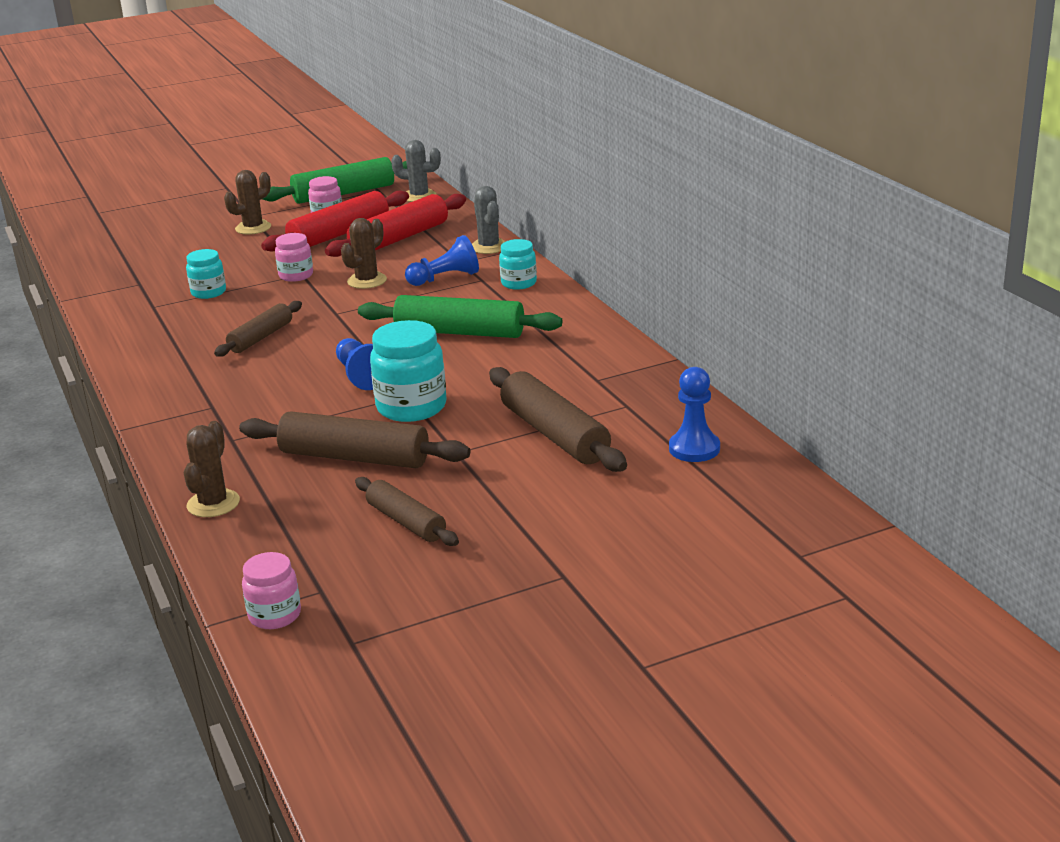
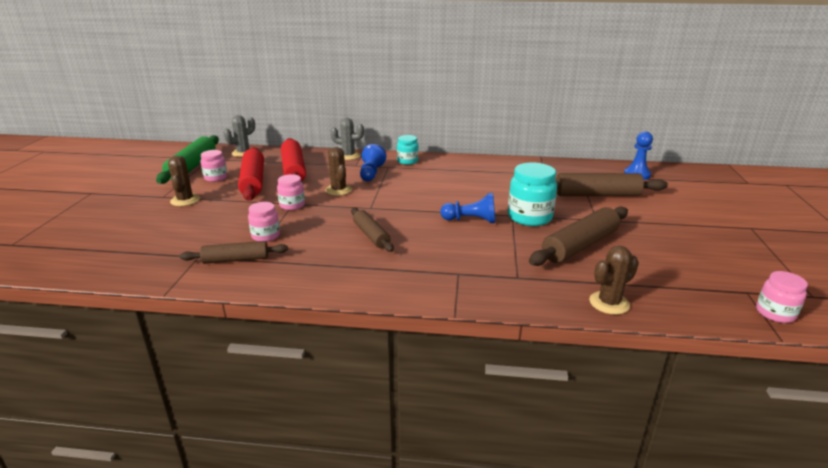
camera: 60 degrees left, 0 degrees up
brown cactus [184,421,240,517] -> brown cactus turned 75 degrees counterclockwise [589,246,639,315]
turquoise jar [186,249,226,299] -> pink jar [248,202,280,242]
brown rolling pin [355,477,459,546] -> brown rolling pin moved to [180,241,288,264]
green rolling pin [358,295,562,338] -> none

